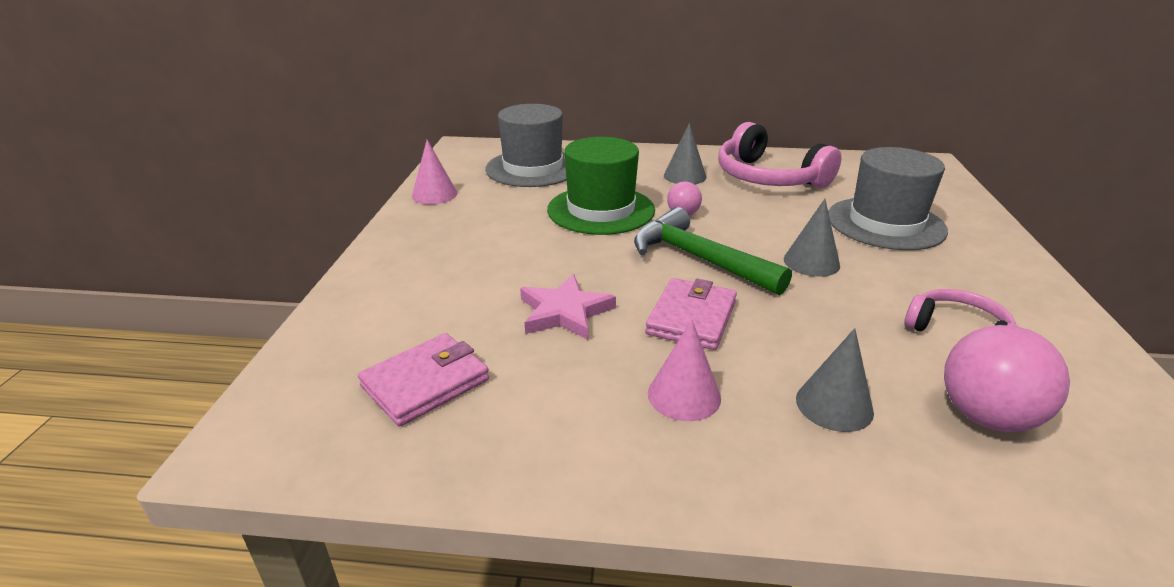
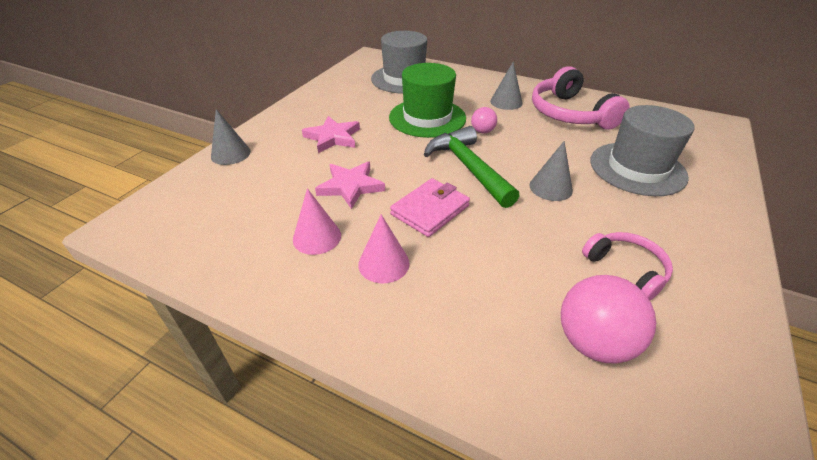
camera: 20 degrees right, 10 degrees up
pink wallet [358,333,489,427] -> none
pink cone [412,140,457,204] -> pink cone moved to [293,188,341,255]
grey cone [796,328,874,432] -> grey cone moved to [211,109,251,165]
none -> pink star [302,116,360,153]

